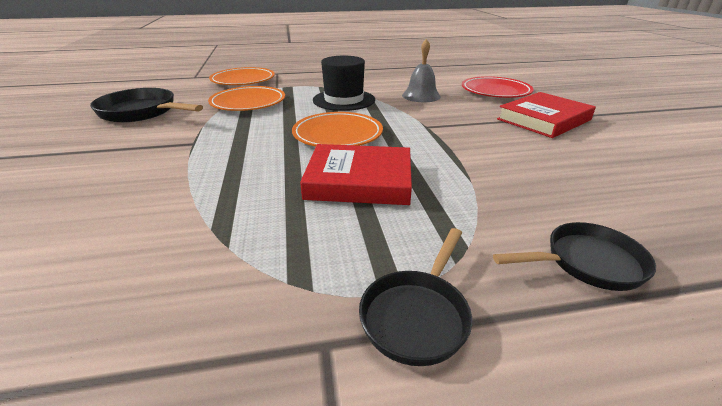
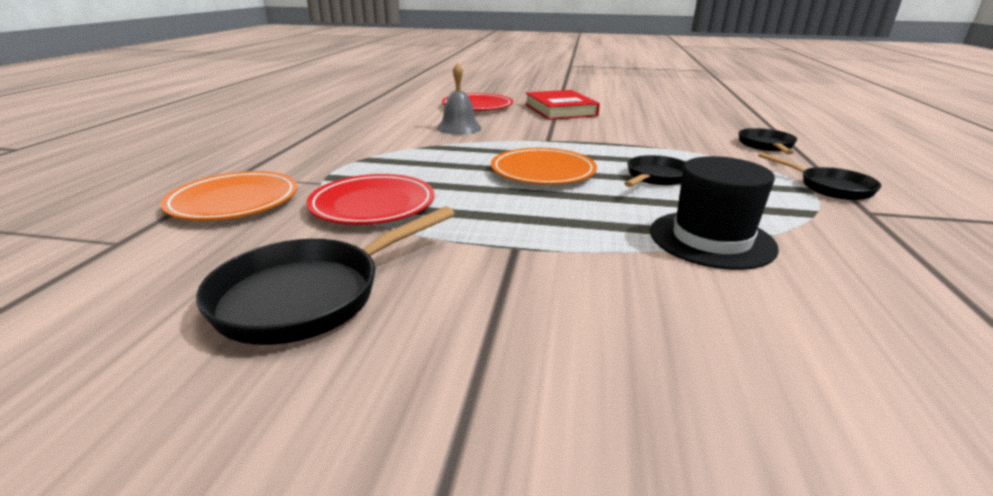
camera: 70 degrees left, 5 degrees down
orange plate [208,86,285,111] -> red plate [306,174,435,225]
red book [300,144,412,205] -> black pan [624,155,686,187]
black hat [313,56,375,111] -> black hat moved to [650,156,779,270]

